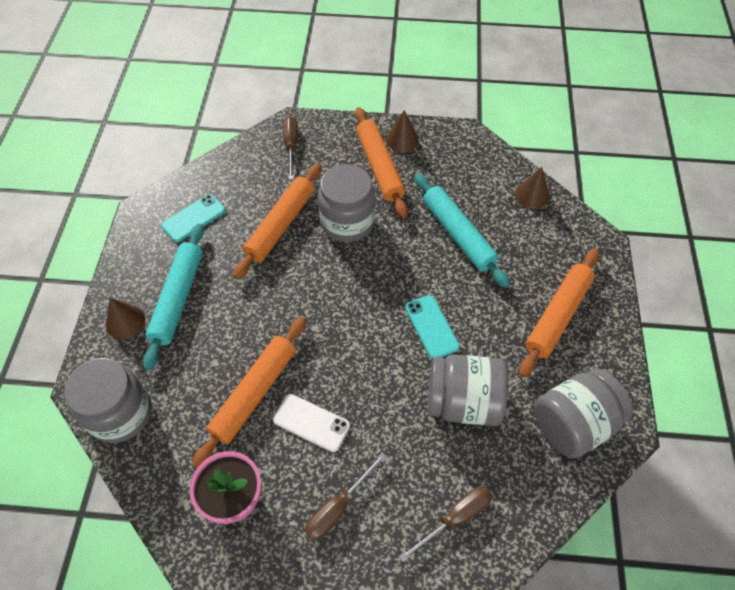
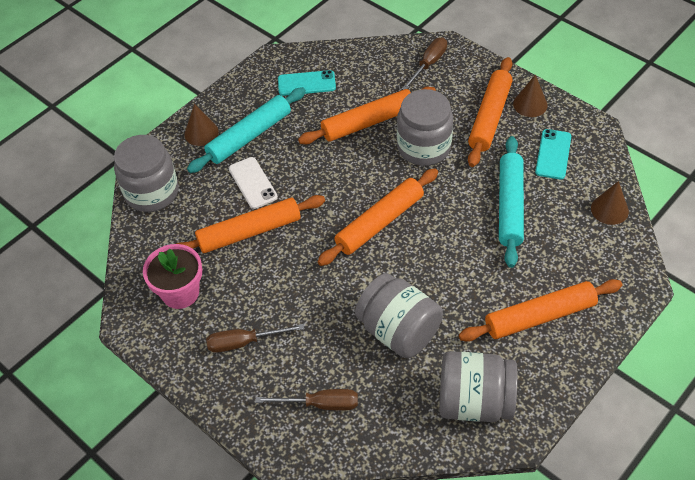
camera: 40 degrees right, 5 degrees down
white phone [273,394,350,452] -> white phone moved to [229,157,278,209]
turquoise phone [405,295,460,359] -> turquoise phone moved to [535,129,571,179]
none -> orange rolling pin [317,168,438,266]

